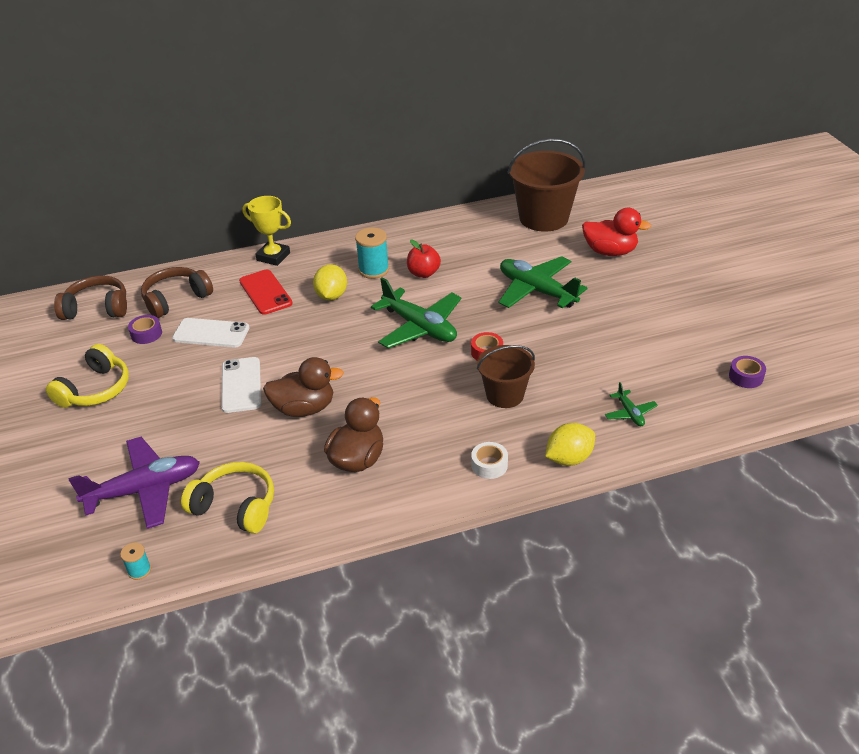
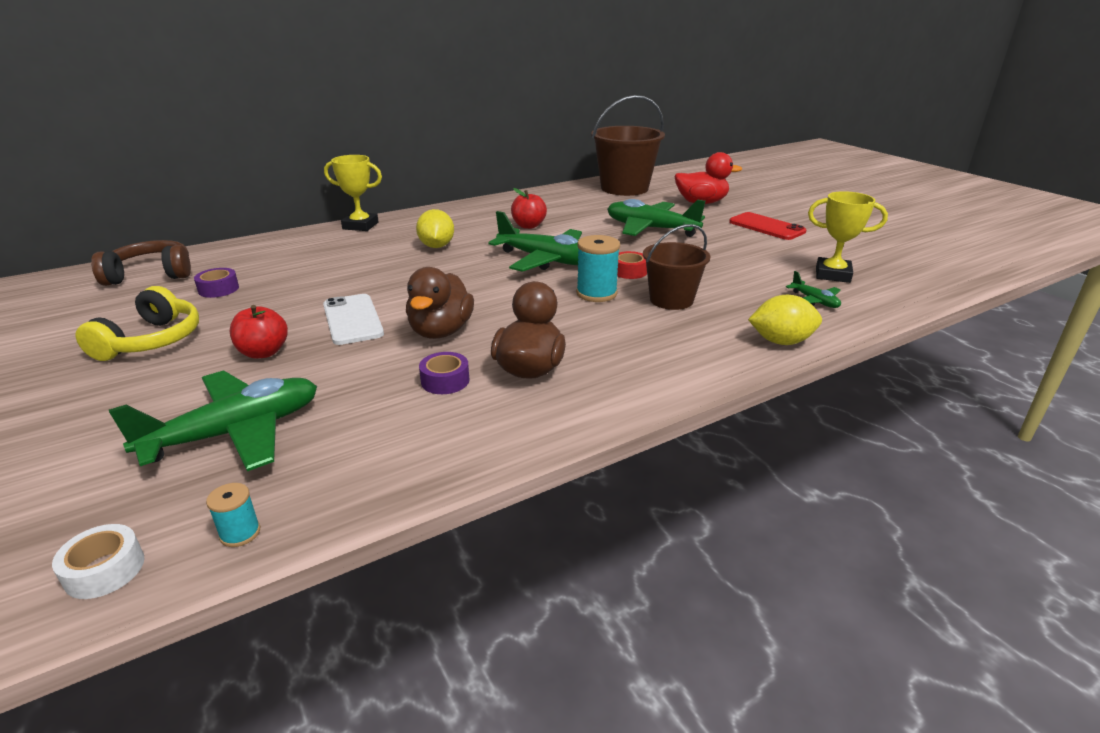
camera: 15 degrees left, 10 degrees down
purple plane [69,437,200,529] -> green plane [109,371,317,471]
brown headphones [141,267,213,318] -> none
white phone [172,318,249,348] -> none
yellow headphones [181,462,274,534] -> none
red phone [239,270,293,315] -> red phone moved to [729,212,806,240]
brown duck [263,357,344,417] -> brown duck turned 120 degrees clockwise [406,267,474,339]
turquoise spool [355,227,389,279] -> turquoise spool moved to [576,235,620,302]
white tape [471,442,508,479] -> white tape moved to [52,524,144,599]
yellow lemon [545,423,595,466] -> yellow lemon turned 45 degrees clockwise [748,295,822,345]
purple tape [729,356,766,388] -> purple tape moved to [419,352,469,394]
none -> red apple [230,305,288,358]
none -> yellow trophy [808,191,888,283]

